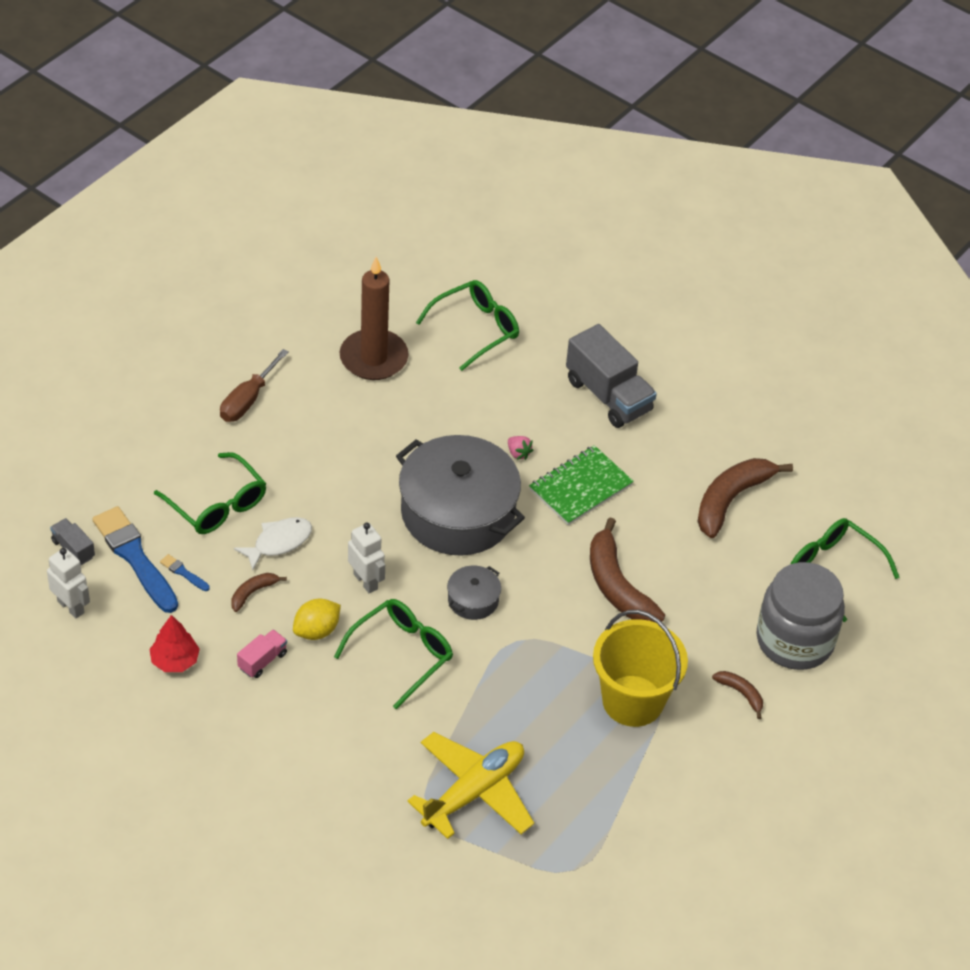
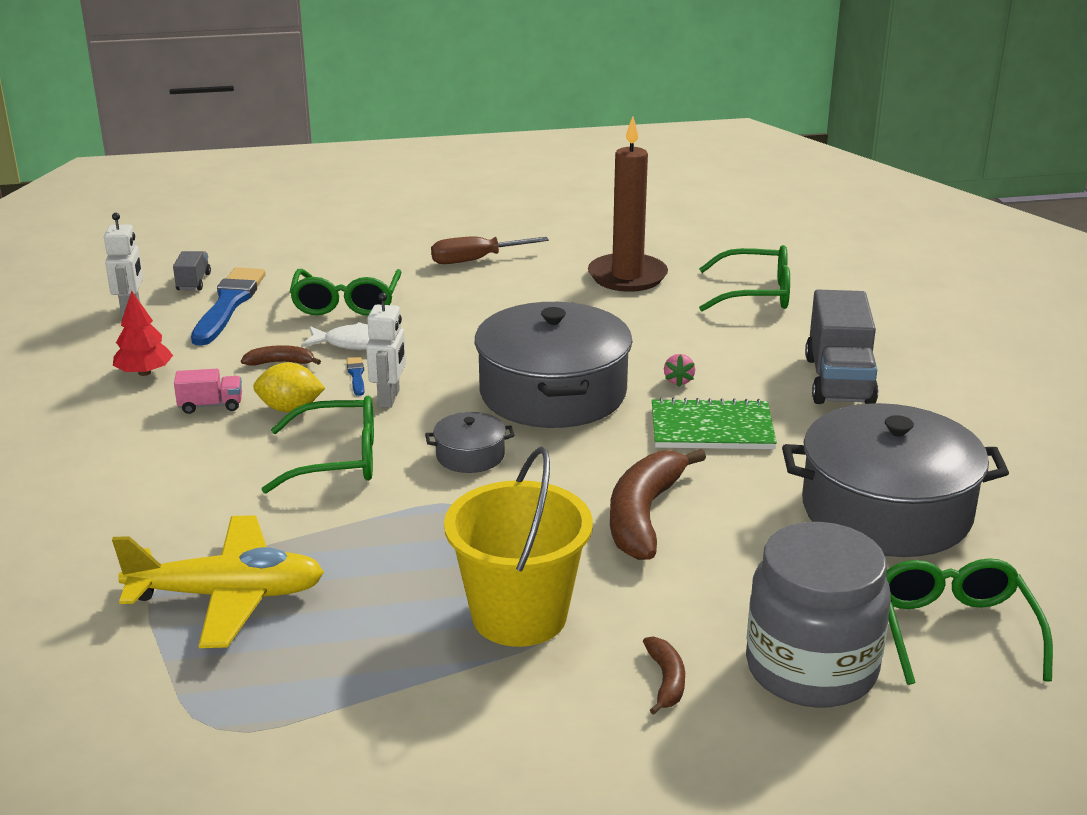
camera: 45 degrees right, 20 degrees down
blue brush [160,554,210,591] -> blue brush moved to [346,357,364,396]
brown banana [697,458,793,538] -> grey pot [782,403,1009,557]

